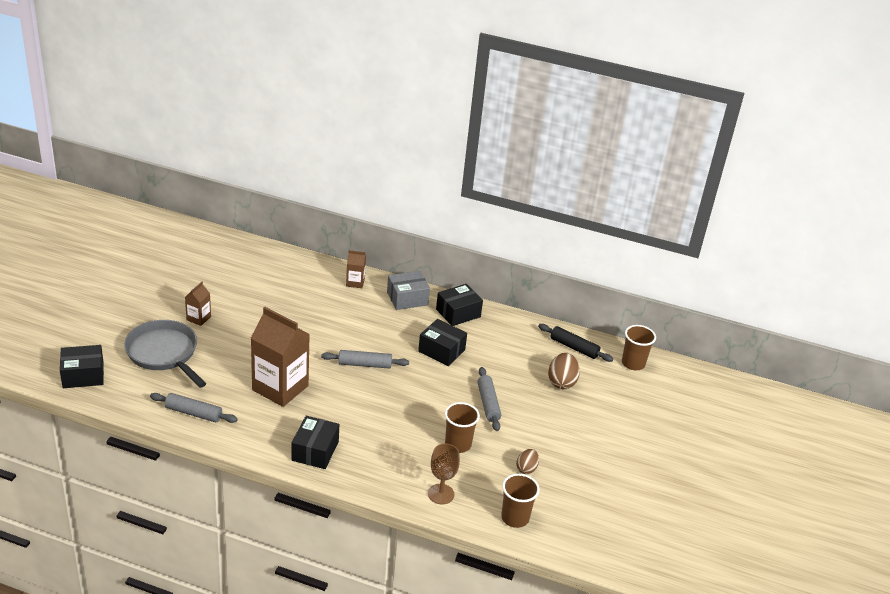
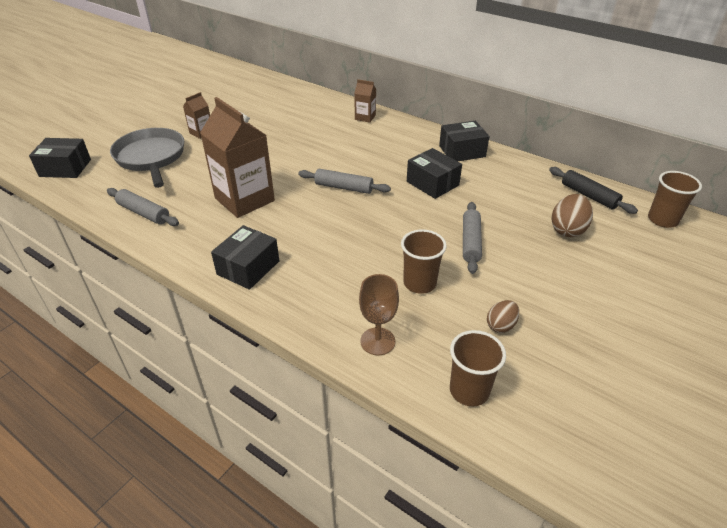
camera: 20 degrees right, 5 degrees up
grey box [387,271,430,310] -> none

